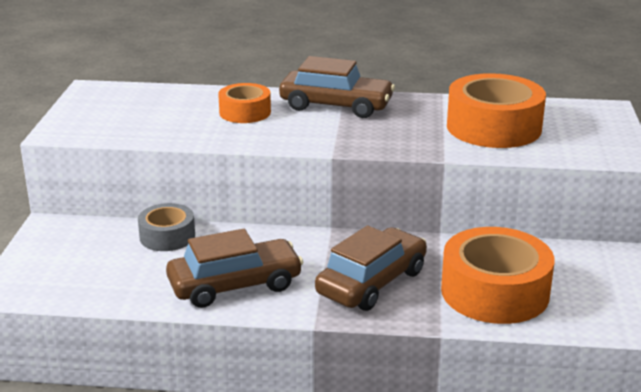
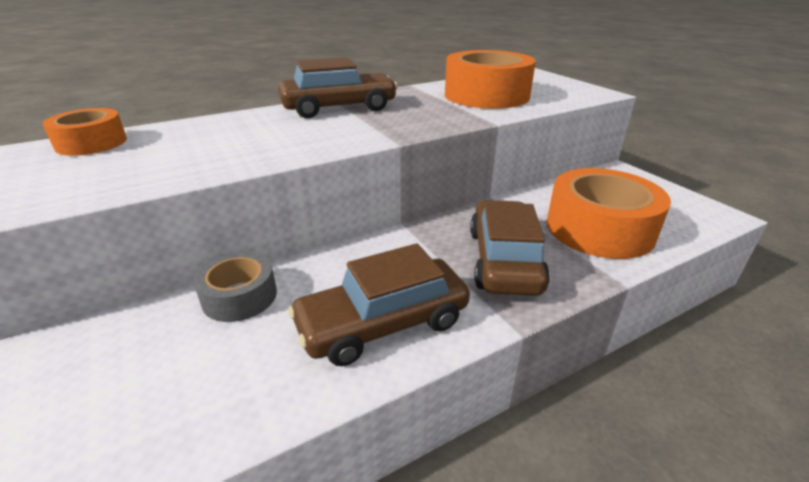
camera: 35 degrees left, 5 degrees up
brown car [166,229,303,308] -> brown car turned 150 degrees counterclockwise [288,243,470,366]
orange tape [218,83,271,123] -> orange tape moved to [43,108,127,156]

